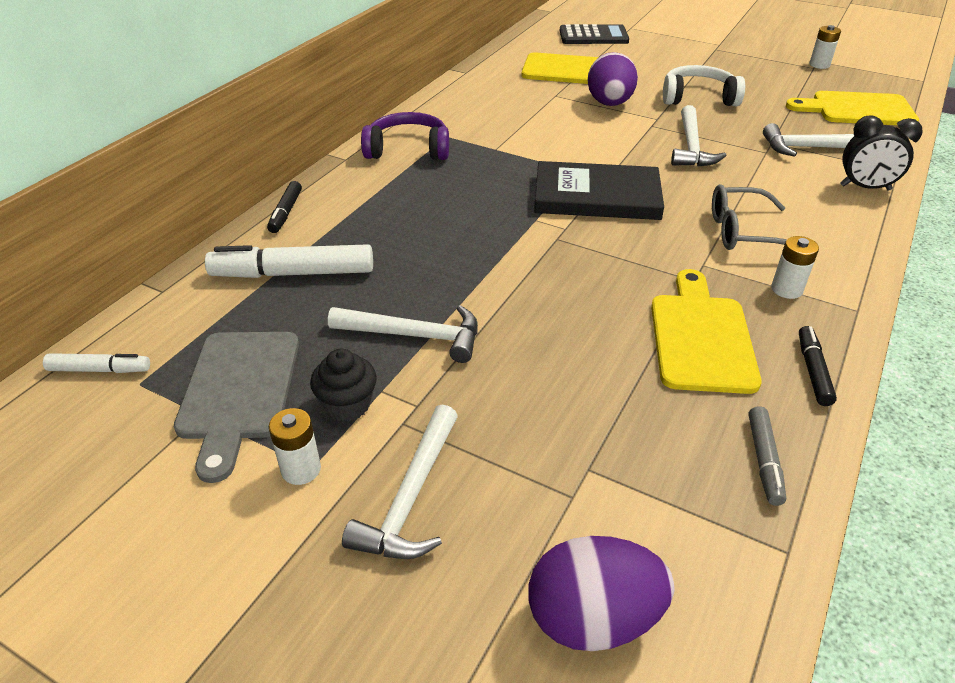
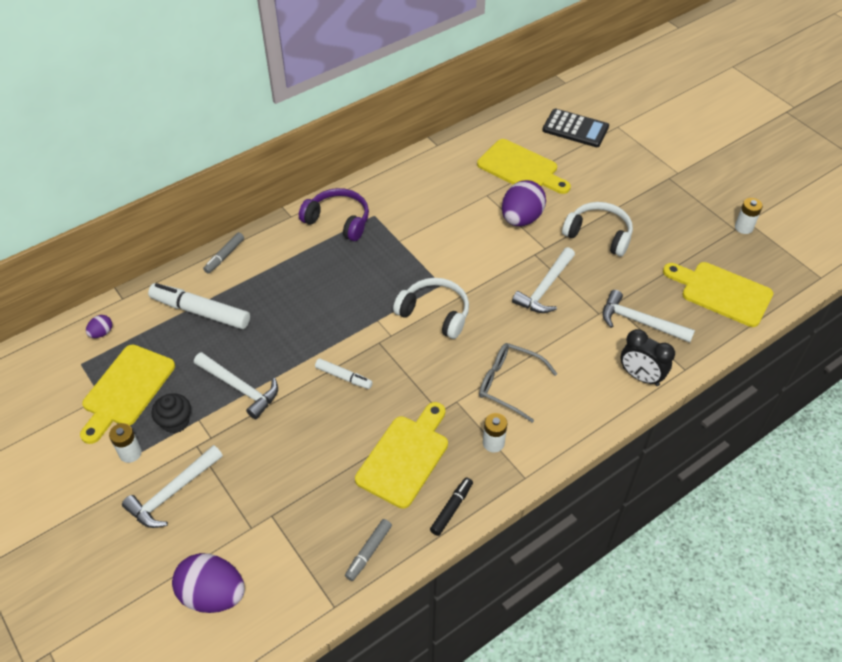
camera: 25 degrees right, 10 degrees up
white marker [43,353,150,373] -> white marker moved to [315,358,373,389]
grey cutting board [174,332,299,483] -> yellow cutting board [80,345,175,444]
black marker [267,181,302,233] -> grey marker [203,232,244,273]
black book [534,161,664,220] -> white headphones [393,278,469,339]
none -> purple egg [86,315,112,338]

